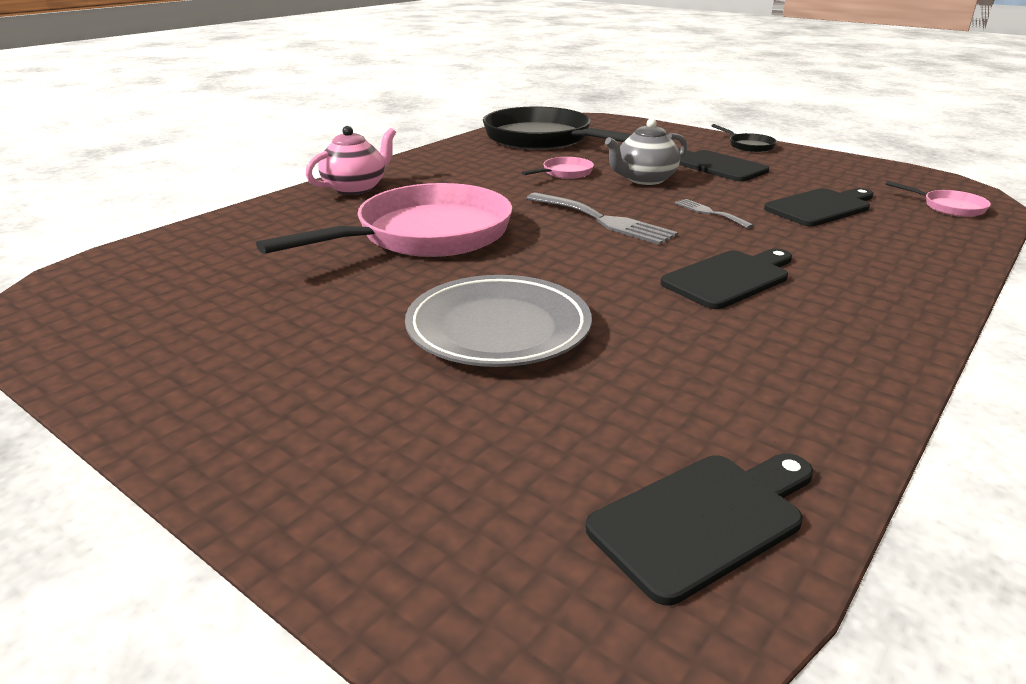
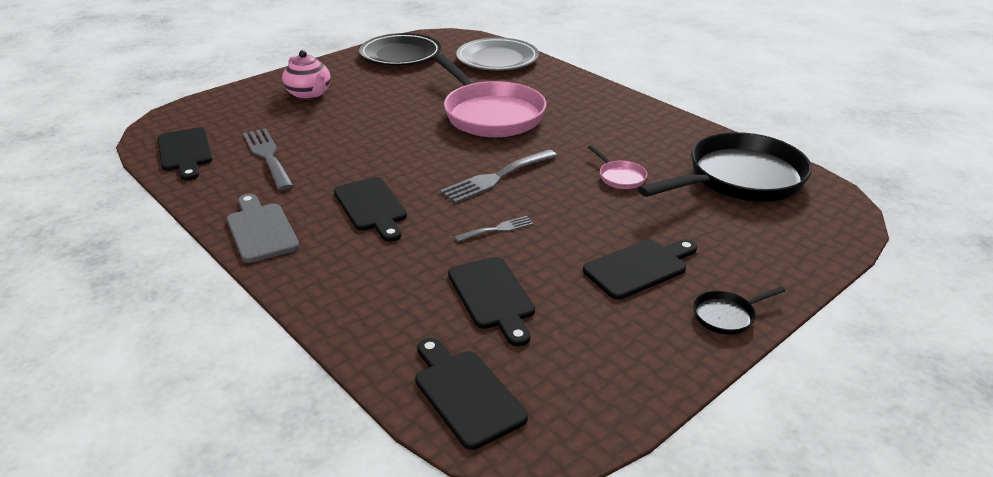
camera: 100 degrees right, 5 degrees up
pink teapot [305,126,396,195] -> pink teapot moved to [282,50,331,100]
grey plate [405,275,592,367] -> grey plate moved to [456,38,539,71]
grey teapot [605,118,687,185] -> none
pink pan [885,181,991,217] -> black cutting board [415,338,528,450]
none -> grey cutting board [227,194,299,263]
none -> grey fork [243,128,294,190]
none -> black plate [359,33,441,65]

